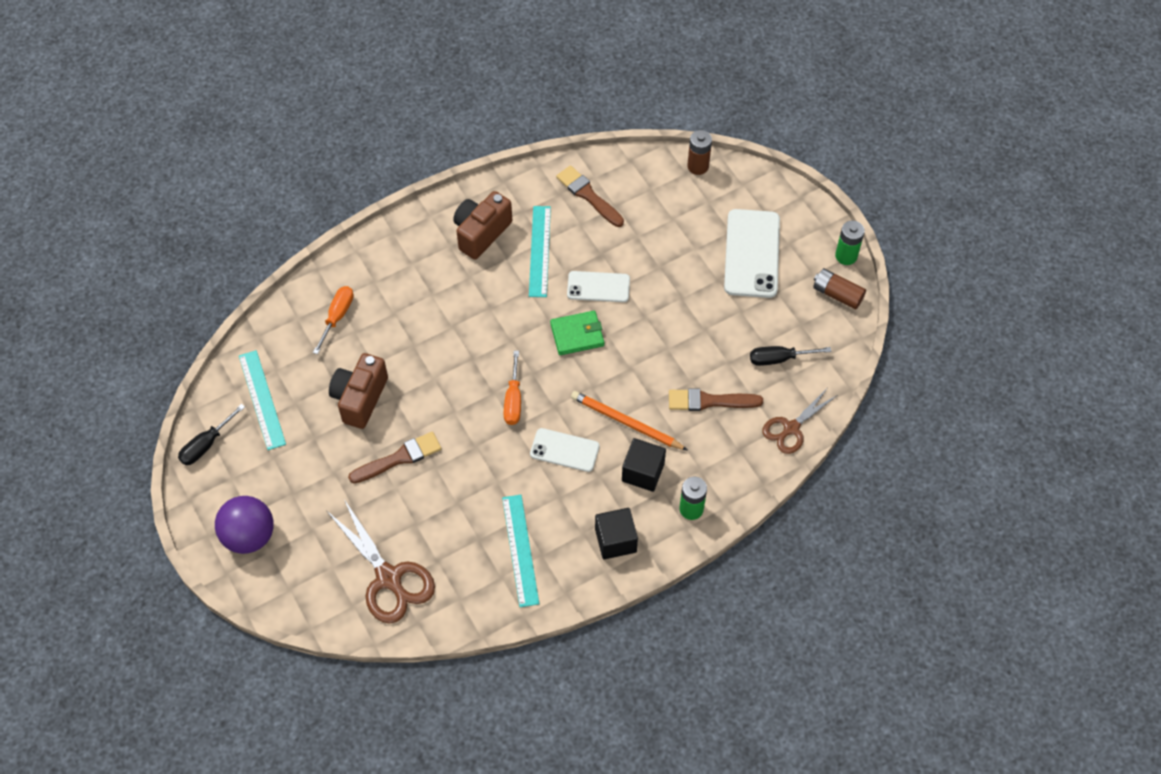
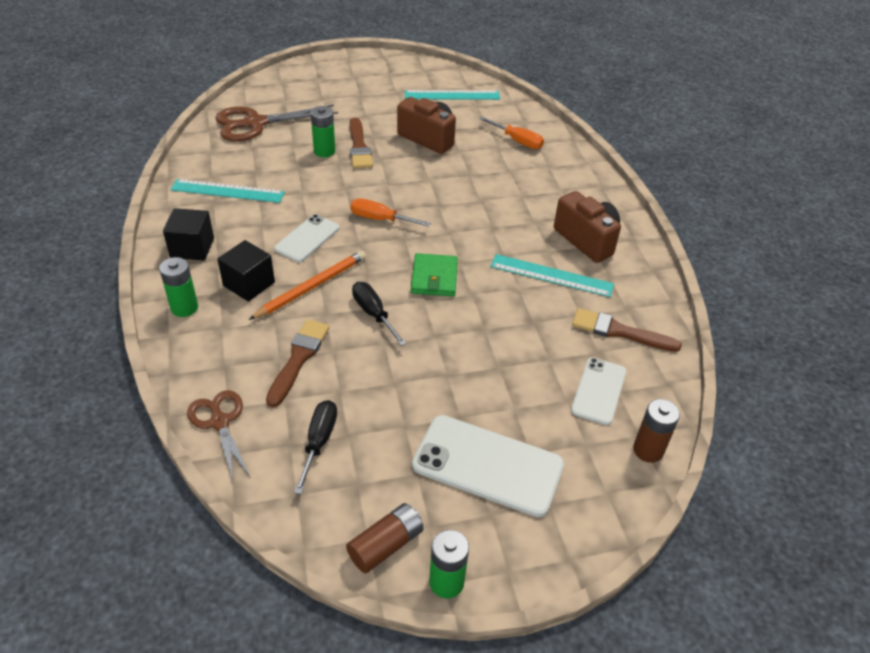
camera: 105 degrees right, 15 degrees down
black screwdriver [178,404,245,465] -> black screwdriver moved to [352,282,406,346]
purple ball [215,496,274,554] -> none
brown brush [556,165,624,227] -> brown brush turned 135 degrees counterclockwise [572,308,682,352]
white phone [567,271,630,302] -> white phone moved to [571,357,626,425]
none -> green battery [311,106,335,157]

